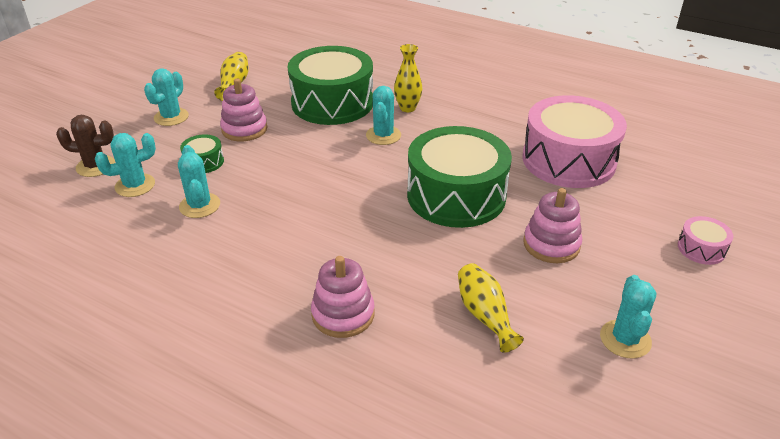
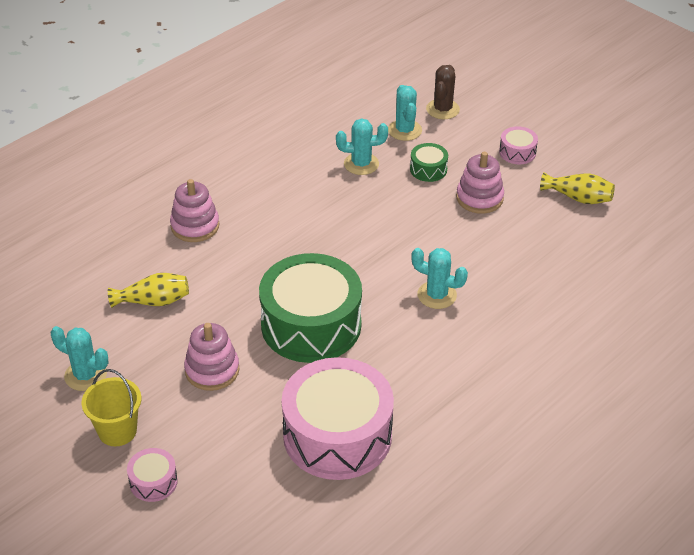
camera: 105 degrees right, 5 degrees up
turquoise cactus [144,69,189,126] -> pink drum [499,126,538,164]
green drum [288,46,373,125] -> none
yellow vase [394,44,423,112] -> none
none -> yellow bucket [81,369,141,446]

